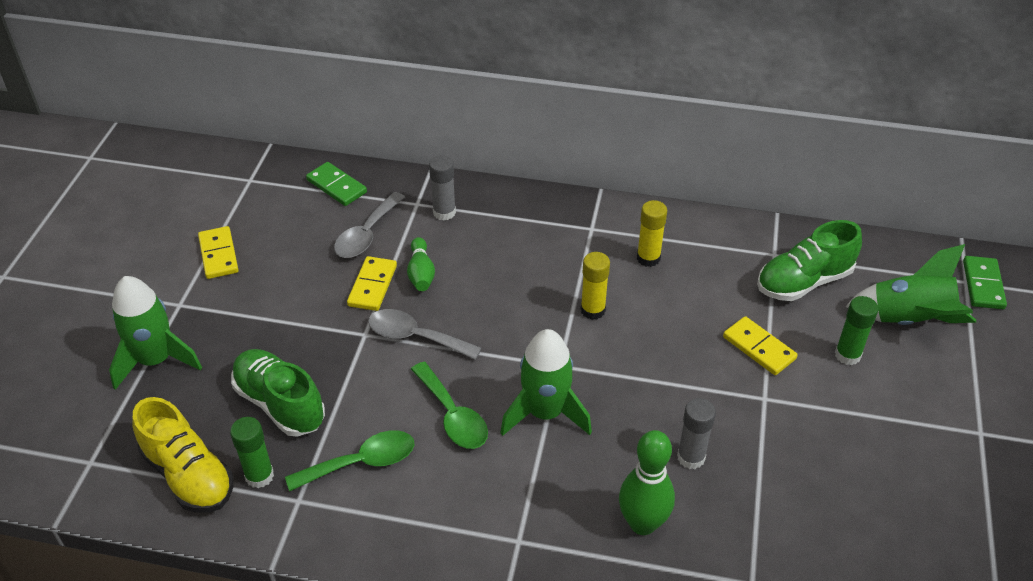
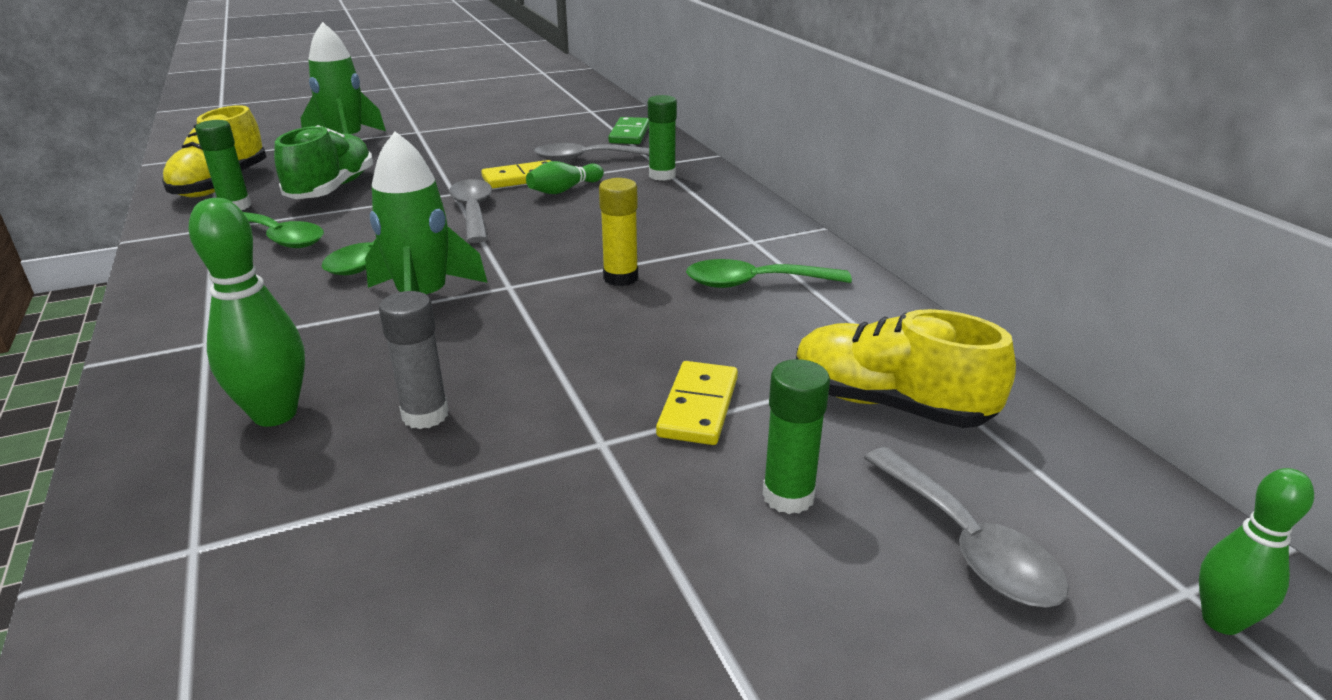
camera: 55 degrees right, 15 degrees down
yellow domino [198,226,239,279] -> none
grey glue stick [429,155,456,221] -> green glue stick [648,95,677,180]
yellow glue stick [637,200,667,267] -> green spoon [686,259,852,288]
green shoe [757,220,862,301] -> yellow shoe [796,309,1016,428]
green rocket [845,244,976,325] -> grey spoon [864,447,1069,608]
green domino [963,256,1007,309] -> green bowling pin [1199,468,1314,635]

